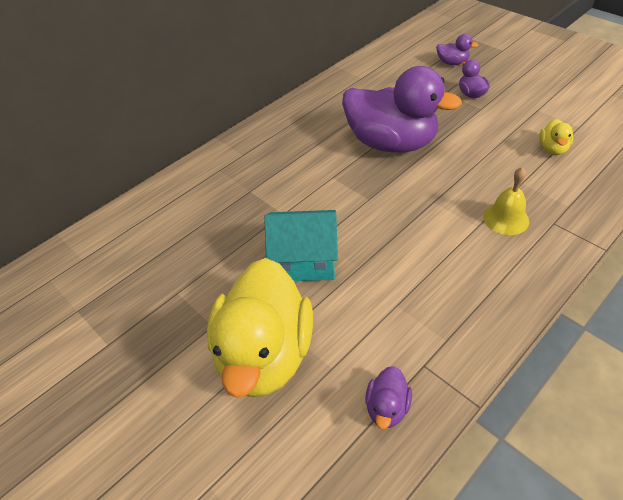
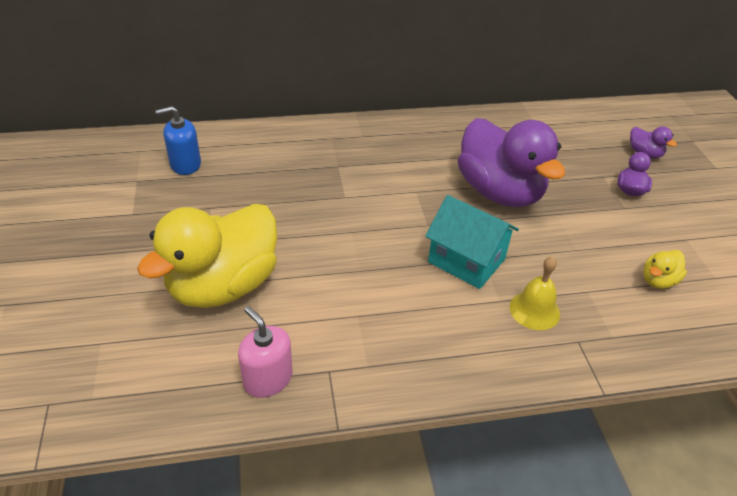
camera: 30 degrees right, 5 degrees down
turquoise house [264,210,338,281] -> turquoise house moved to [425,195,519,289]
purple duck [365,366,412,429] -> pink soap dispenser [238,306,293,398]
none -> blue soap dispenser [156,106,201,175]

